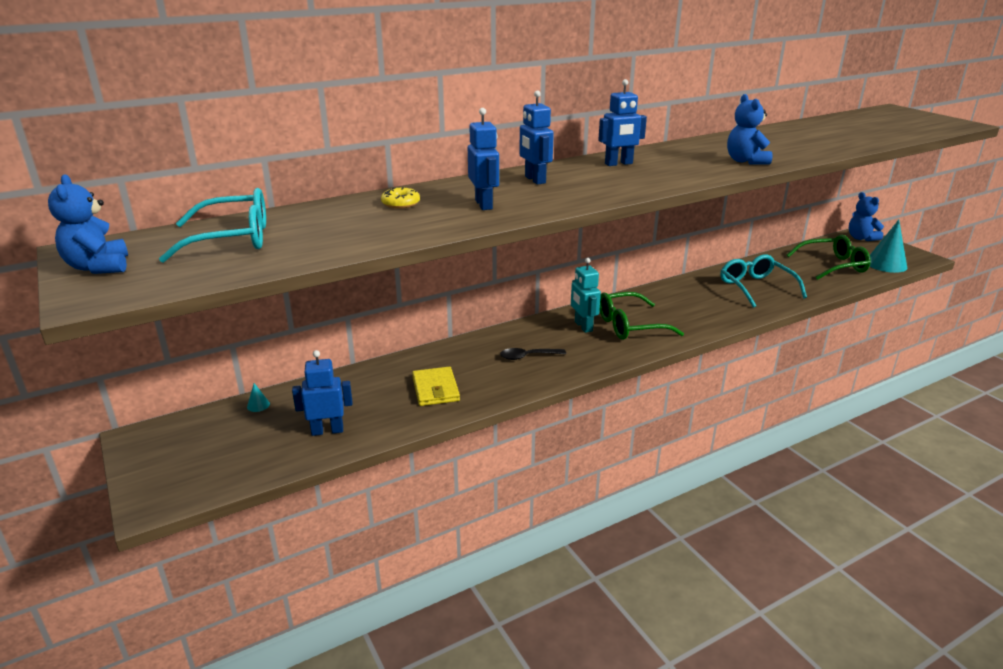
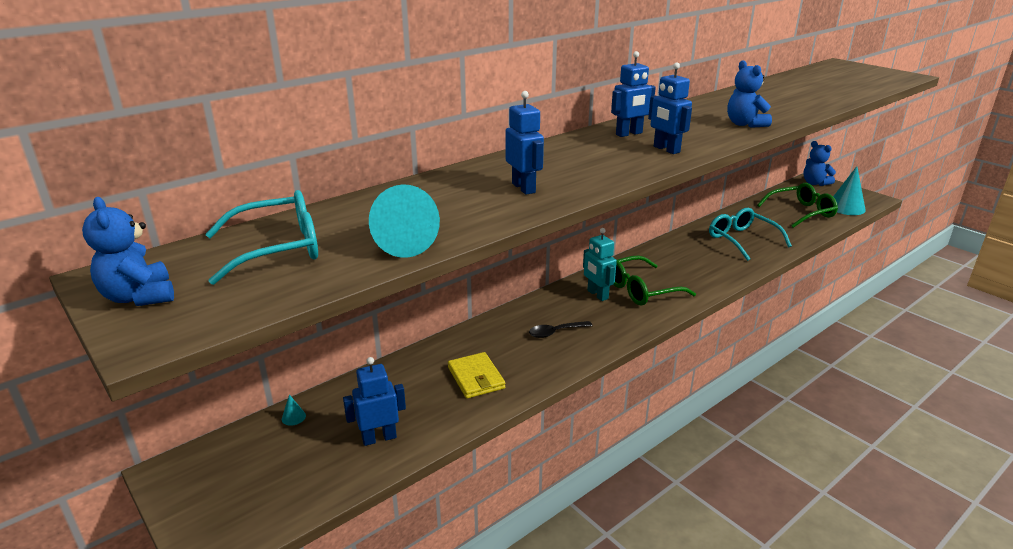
camera: 10 degrees left, 0 degrees up
yellow donut [381,187,420,209] -> none
blue robot [519,90,554,185] -> blue robot moved to [648,63,692,154]
none -> turquoise cone [369,184,440,258]

